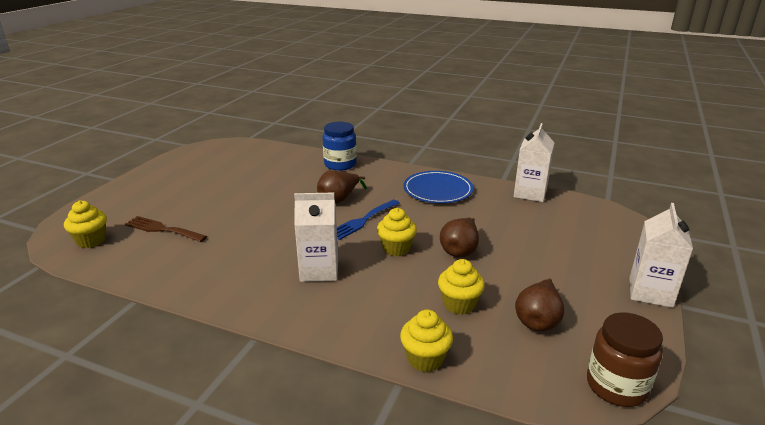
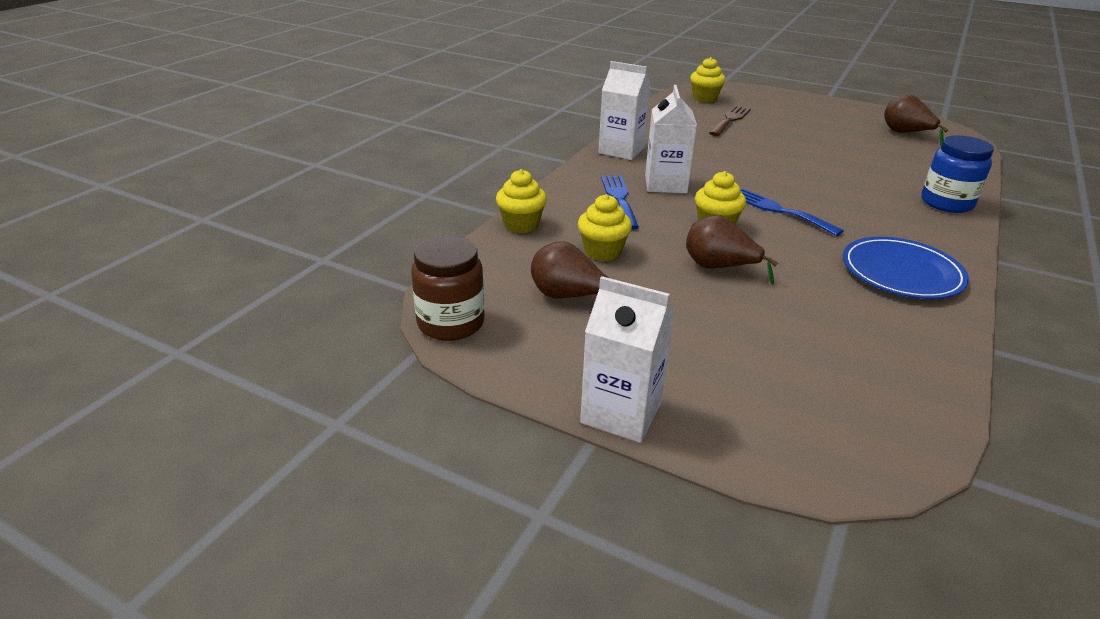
camera: 95 degrees right, 5 degrees up
brown pear [317,171,367,204] -> brown pear moved to [884,95,948,145]
white carton [514,123,554,202] -> white carton moved to [598,61,651,160]
none -> blue fork [601,175,639,230]

